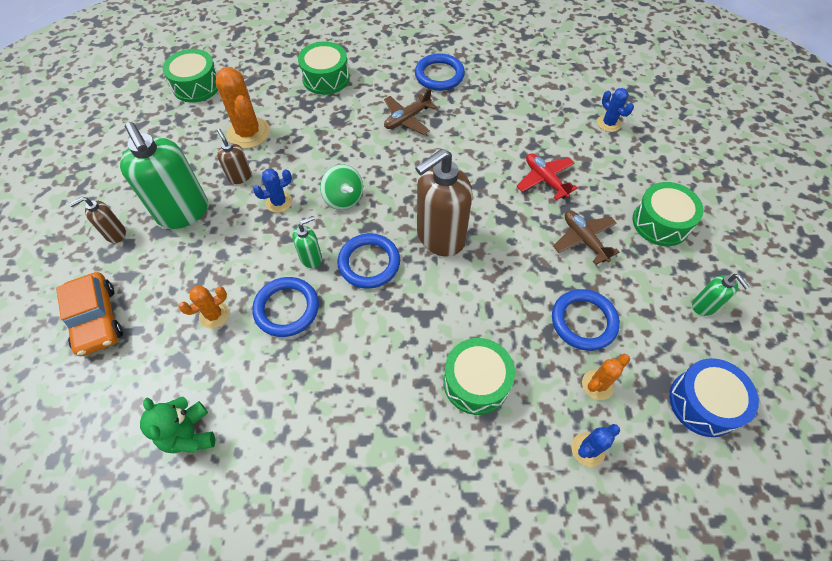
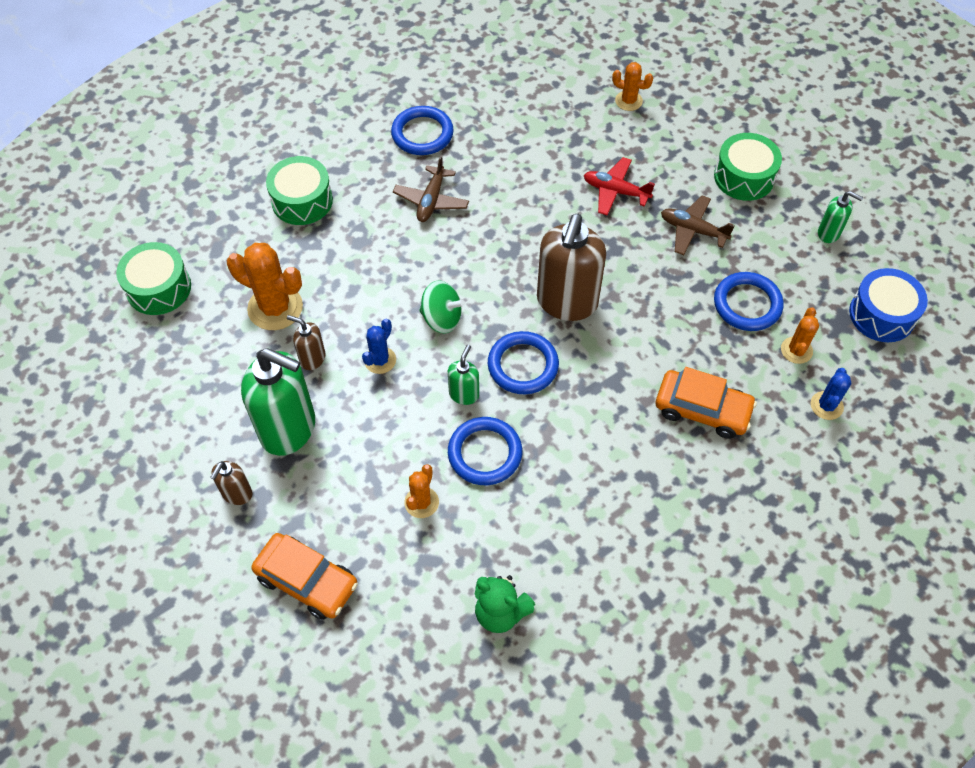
camera: 35 degrees left, 0 degrees up
green drum [443,338,515,415] -> orange car [656,367,757,439]
blue cactus [597,88,634,132] -> orange cactus [612,62,653,111]

